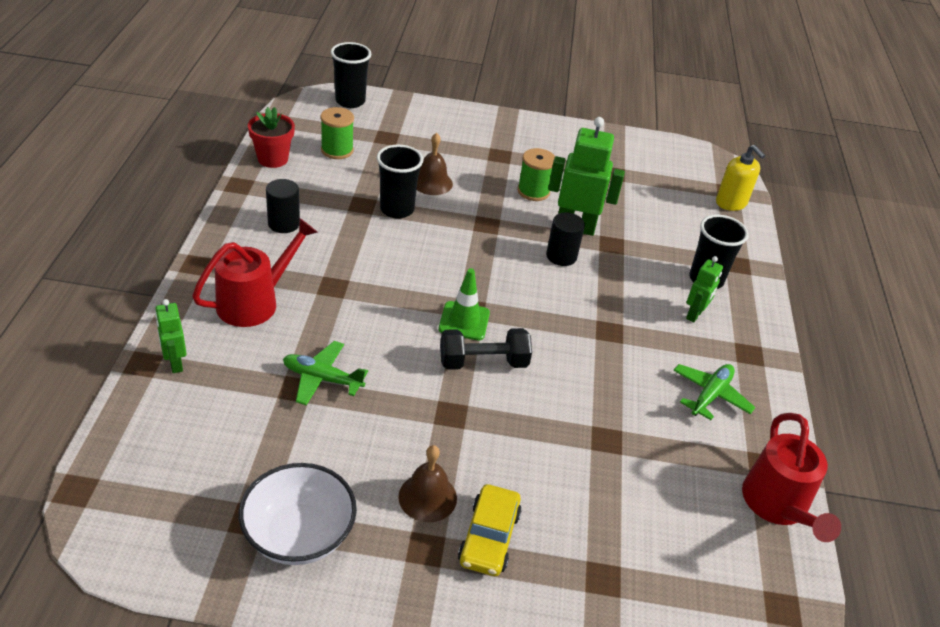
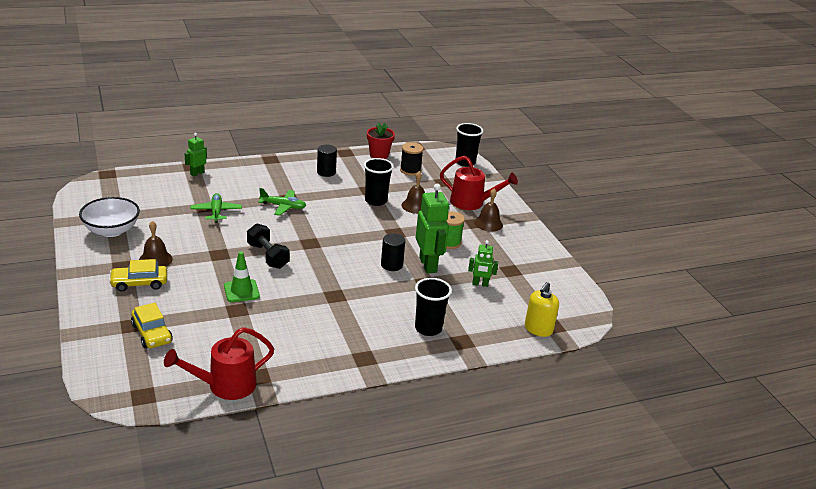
camera: 65 degrees right, 10 degrees down
red watering can [192,218,318,327] -> red watering can moved to [440,156,518,210]
green spool [320,107,354,159] -> black spool [400,142,424,176]
green traffic cone [439,268,490,341] -> green traffic cone moved to [224,251,260,302]
green plane [673,364,755,420] -> green plane moved to [258,188,306,216]
green robot [686,256,723,323] -> green robot moved to [468,240,498,287]
none -> yellow car [131,303,173,348]
none -> brown bell [474,189,503,232]

